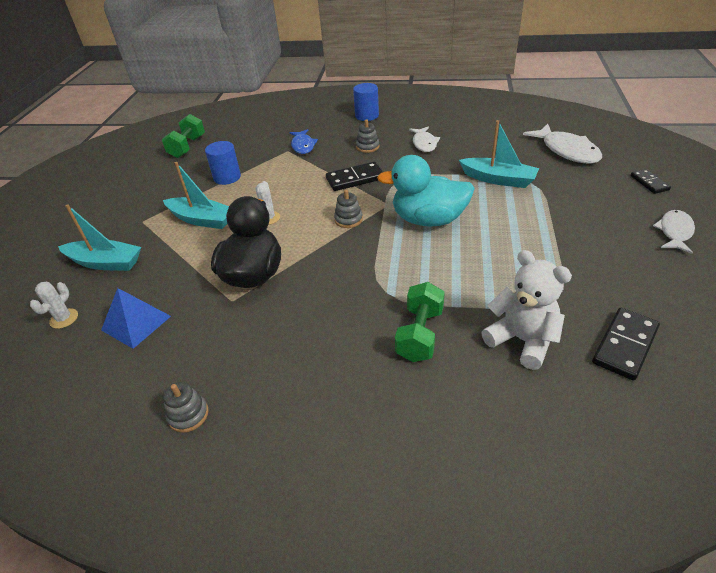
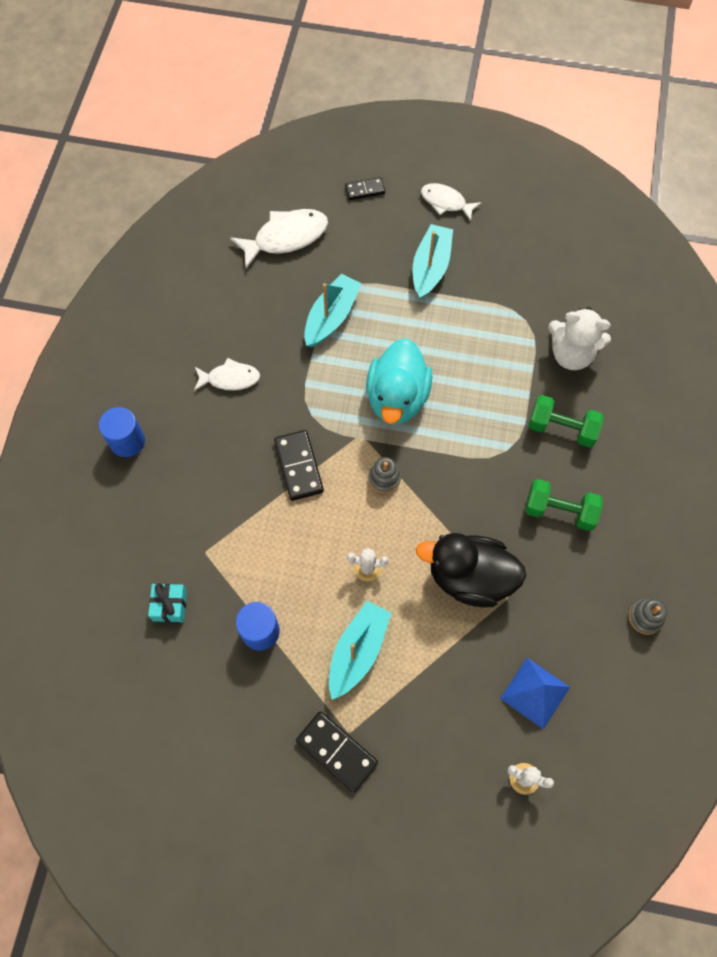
camera: 90 degrees left, 25 degrees up
turquoise boat [58,204,141,271] -> turquoise boat moved to [413,224,453,299]
green dumbbell [162,114,205,158] -> green dumbbell moved to [525,479,603,531]
blue fish [289,129,318,154] -> none
grey stacking toy [356,119,379,153] -> none
white teddy bear [481,250,572,370] -> white teddy bear turned 120 degrees counterclockwise [548,307,611,370]
black domino [592,308,660,381] -> black domino moved to [296,711,378,792]
none -> turquoise gift [148,583,187,622]

